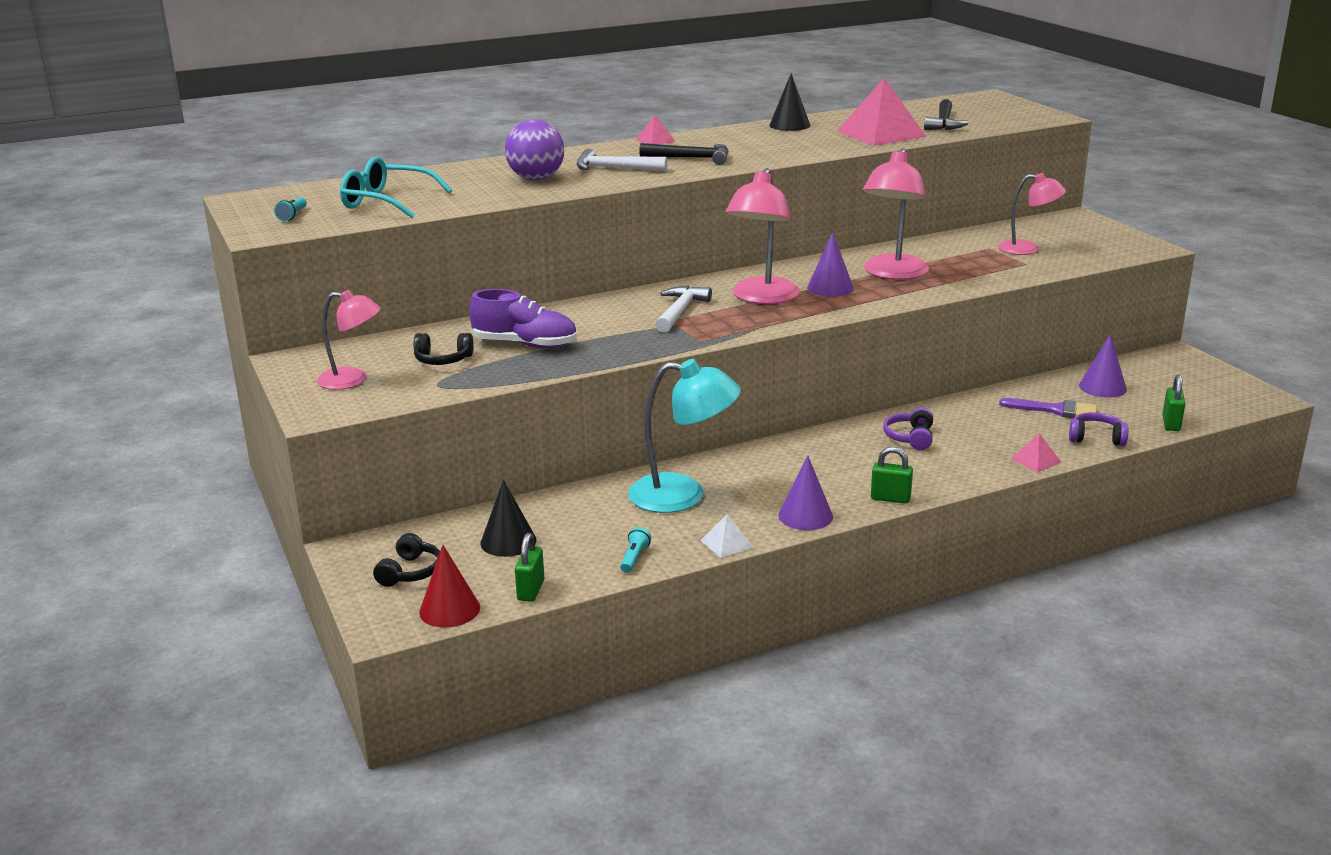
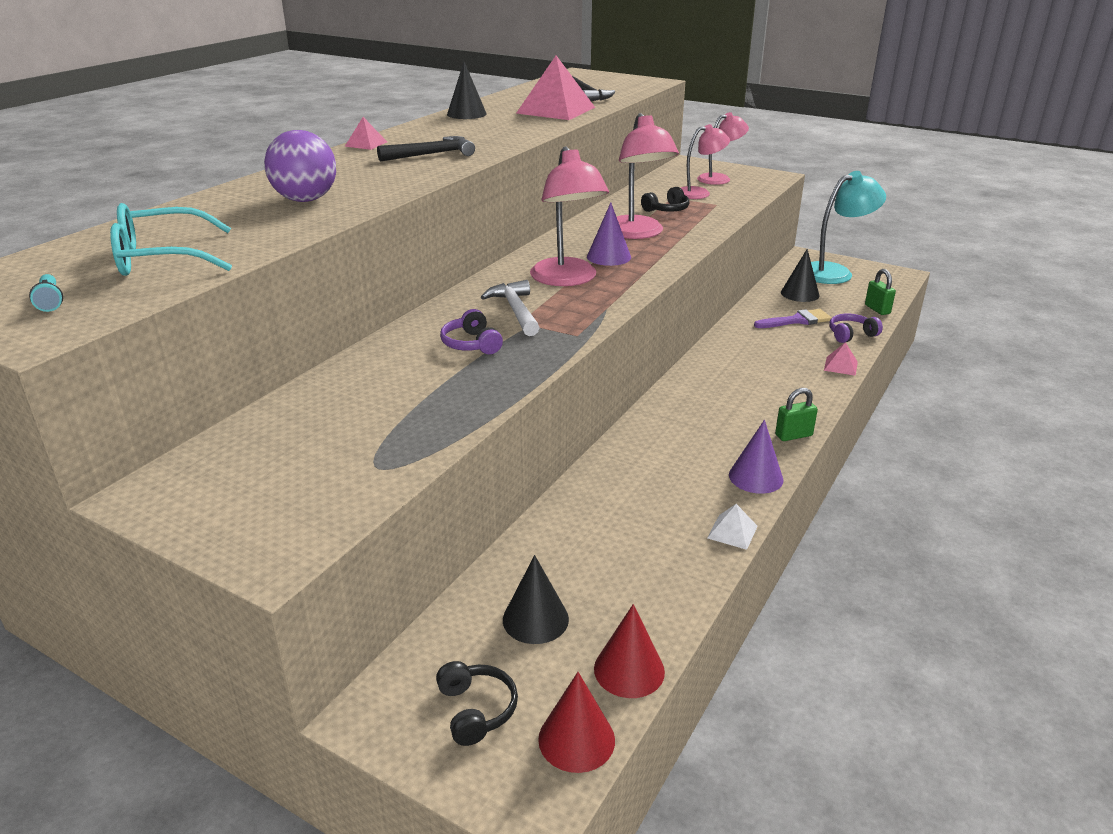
camera: 35 degrees left, 5 degrees up
pink lamp [317,290,381,390] -> pink lamp moved to [697,112,749,185]
black headphones [414,333,474,365] -> black headphones moved to [641,187,689,212]
purple shoe [469,289,577,348] -> none
green padlock [515,533,544,602] -> red cone [594,604,665,698]
white hammer [577,149,668,172] -> none
turquoise flashlight [620,527,651,573] -> none
turquoise lamp [628,359,741,513] -> turquoise lamp moved to [811,171,886,284]
purple headphones [883,407,933,450] -> purple headphones moved to [440,309,503,354]
purple cone [1079,334,1127,398] -> black cone [781,249,820,302]

